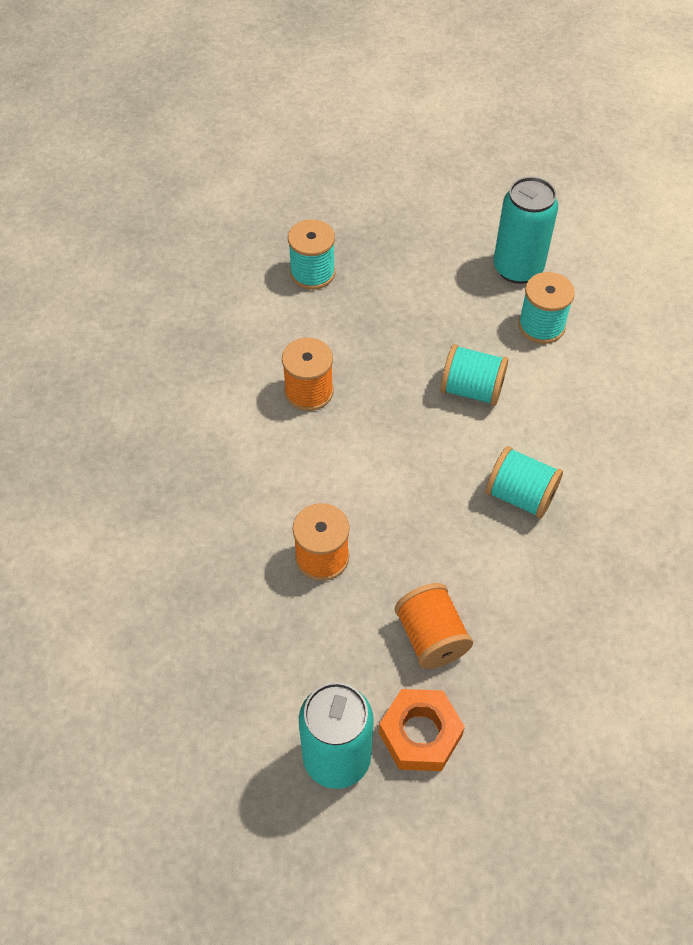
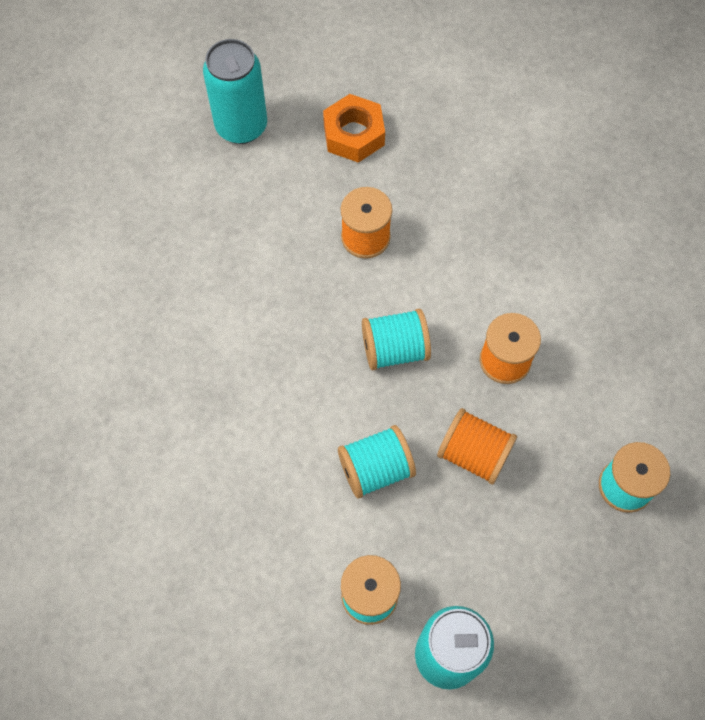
camera: 140 degrees right, 10 degrees up
orange nut [379,689,465,771] -> orange nut moved to [323,94,385,163]
orange spool [395,583,473,669] -> orange spool moved to [437,408,517,485]
turquoise spool [486,446,563,519] -> turquoise spool moved to [362,309,431,370]

